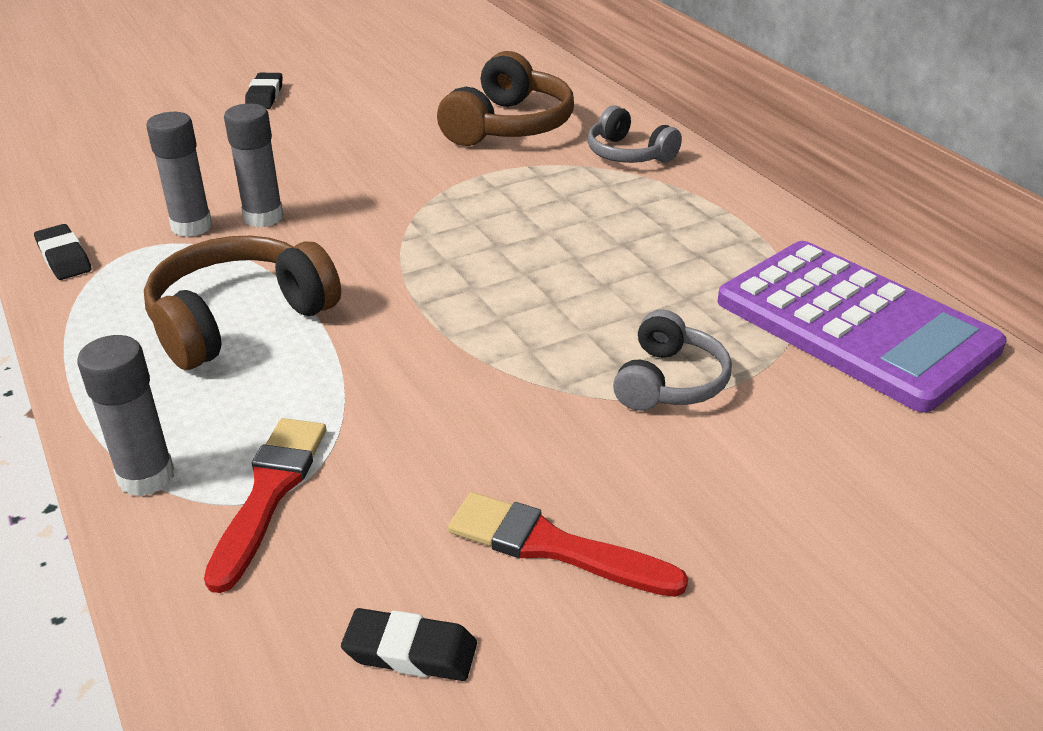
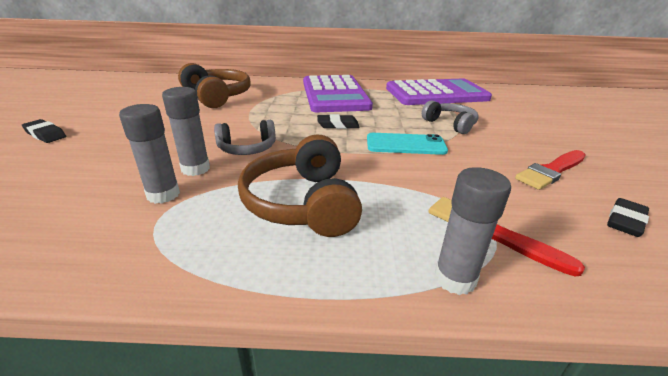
camera: 60 degrees left, 5 degrees down
black eraser [34,224,92,280] -> black eraser moved to [317,114,360,129]
grey headphones [587,105,682,163] -> grey headphones moved to [214,120,276,155]
none -> purple calculator [303,75,373,112]
none -> turquoise phone [367,133,448,155]

